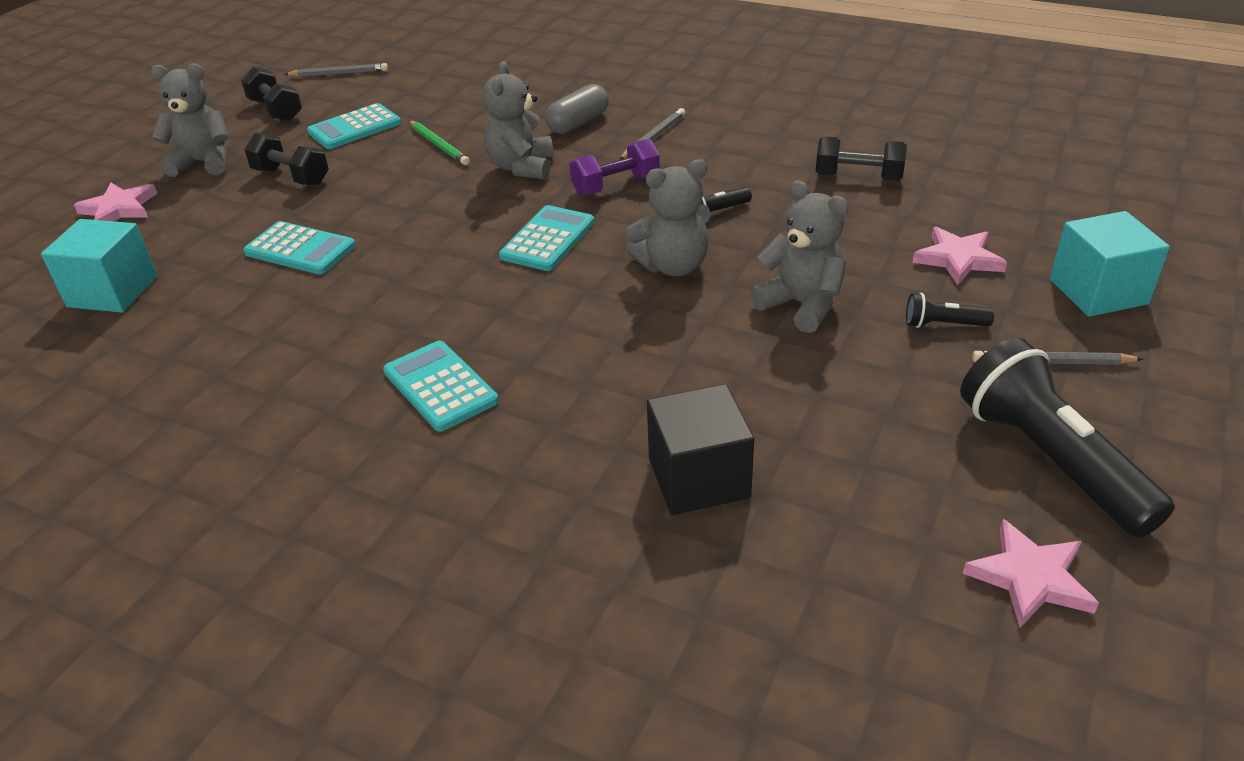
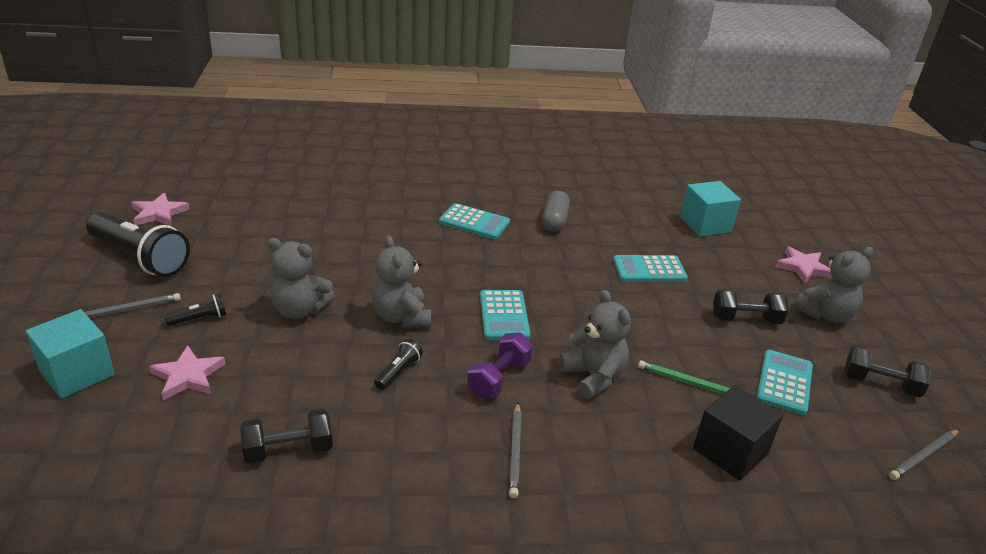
camera: 145 degrees right, 5 degrees down
grey capsule [545,84,609,134] -> grey capsule moved to [542,191,570,232]
grey teddy bear [625,159,711,276] -> grey teddy bear turned 60 degrees counterclockwise [372,236,431,327]
black cube [647,384,754,515] -> black cube moved to [693,385,783,481]

